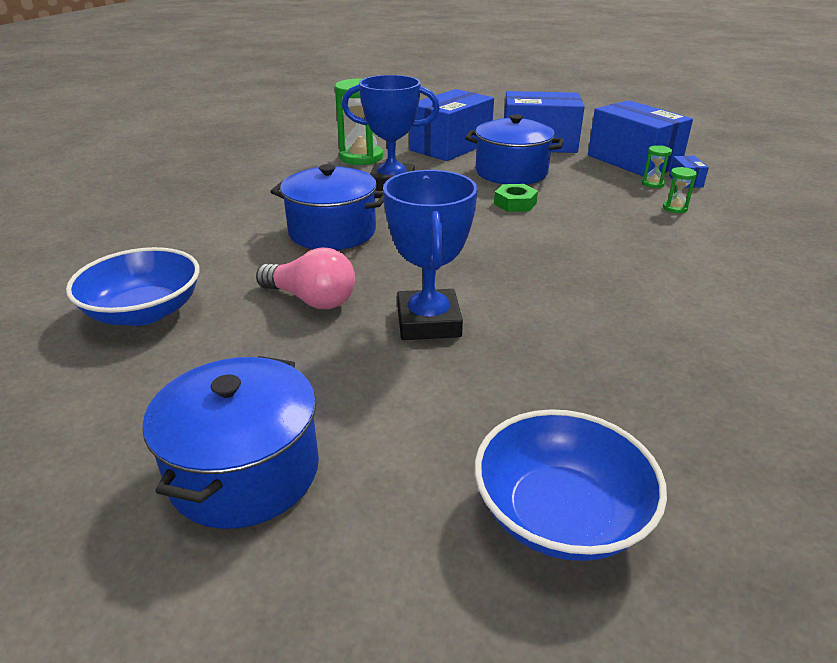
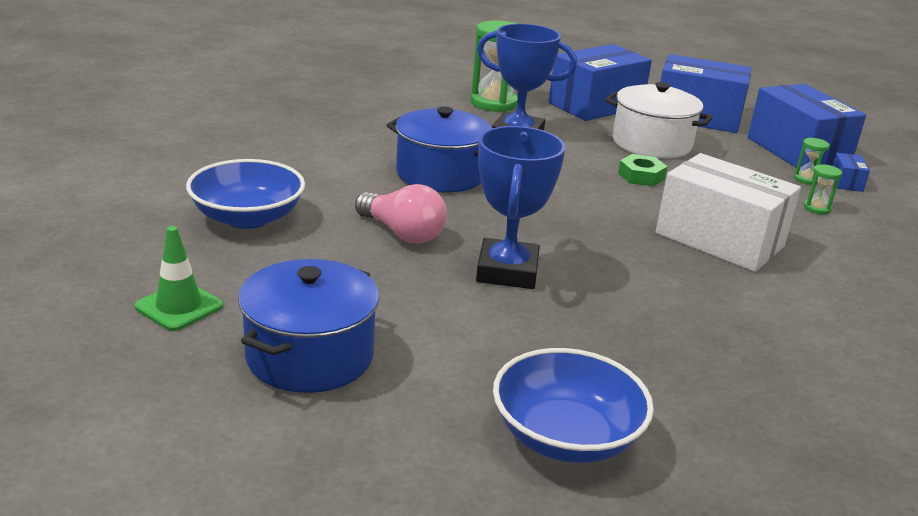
camera: 10 degrees right, 5 degrees down
blue pot [465,114,564,185] -> white pot [605,82,713,159]
none -> green traffic cone [134,226,223,331]
none -> white box [656,153,801,272]

